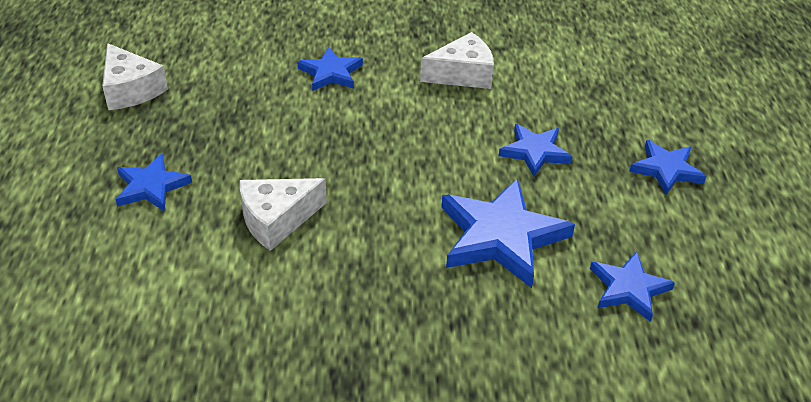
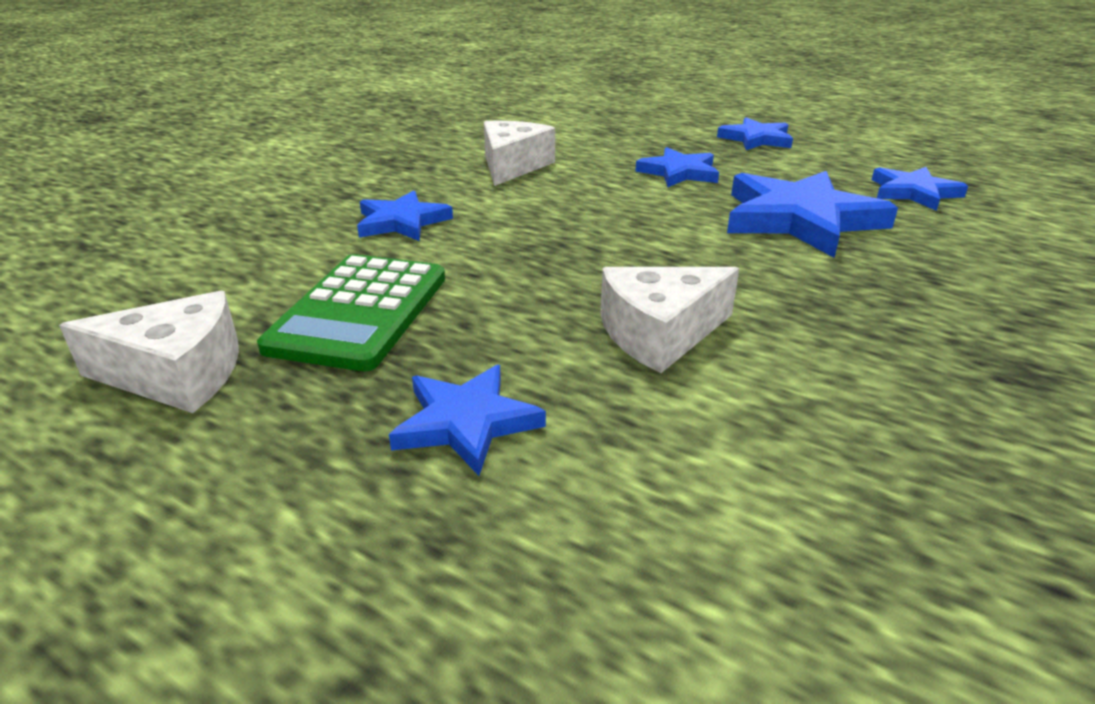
camera: 55 degrees left, 10 degrees down
white cheese [240,178,327,251] -> white cheese turned 60 degrees clockwise [600,267,739,373]
none -> green calculator [257,254,445,371]

